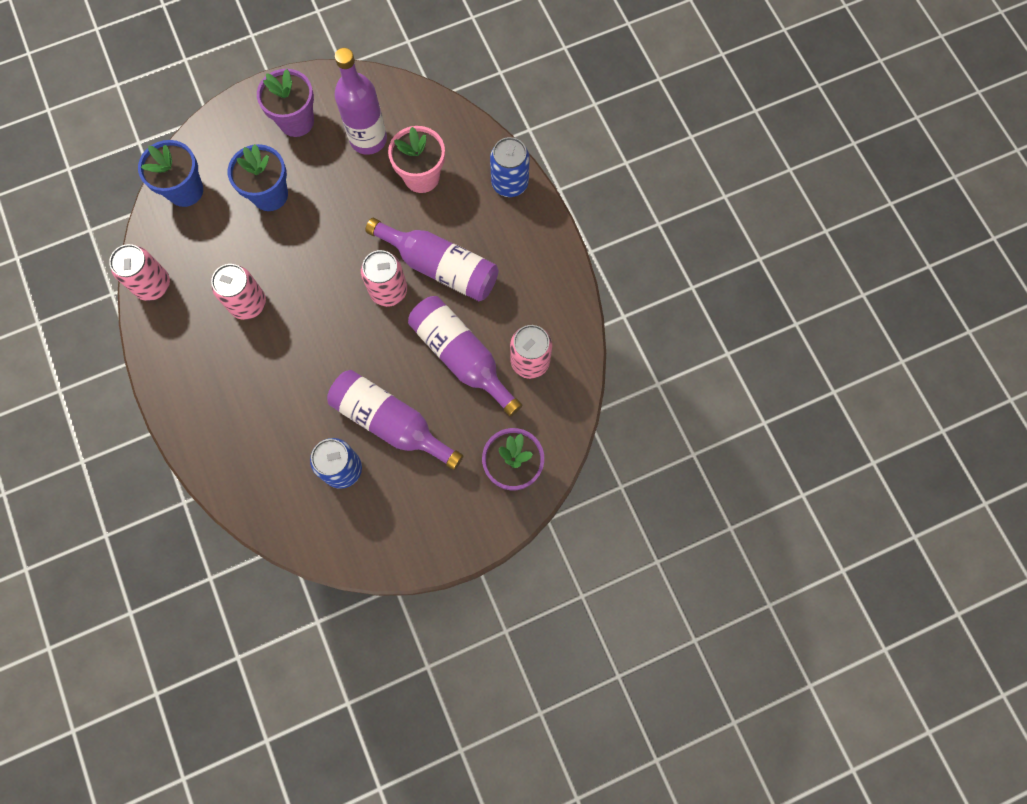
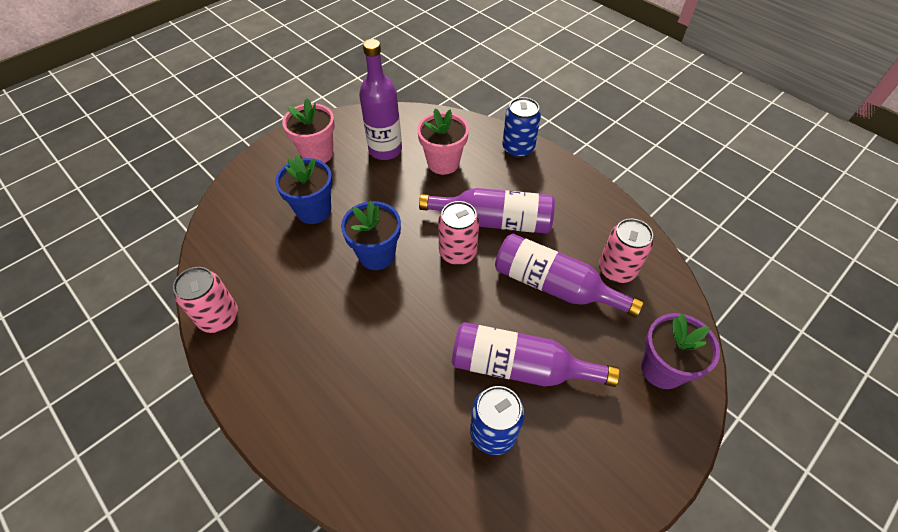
camera: 20 degrees left, 20 degrees down
blue flower pot [138,140,203,207] -> blue flower pot moved to [341,201,401,270]
pink can [211,264,266,320] -> none
purple flower pot [257,69,314,137] -> pink flower pot [282,98,335,163]

